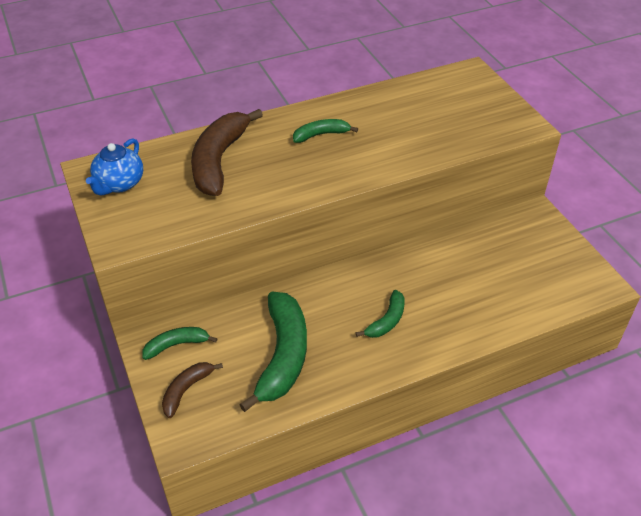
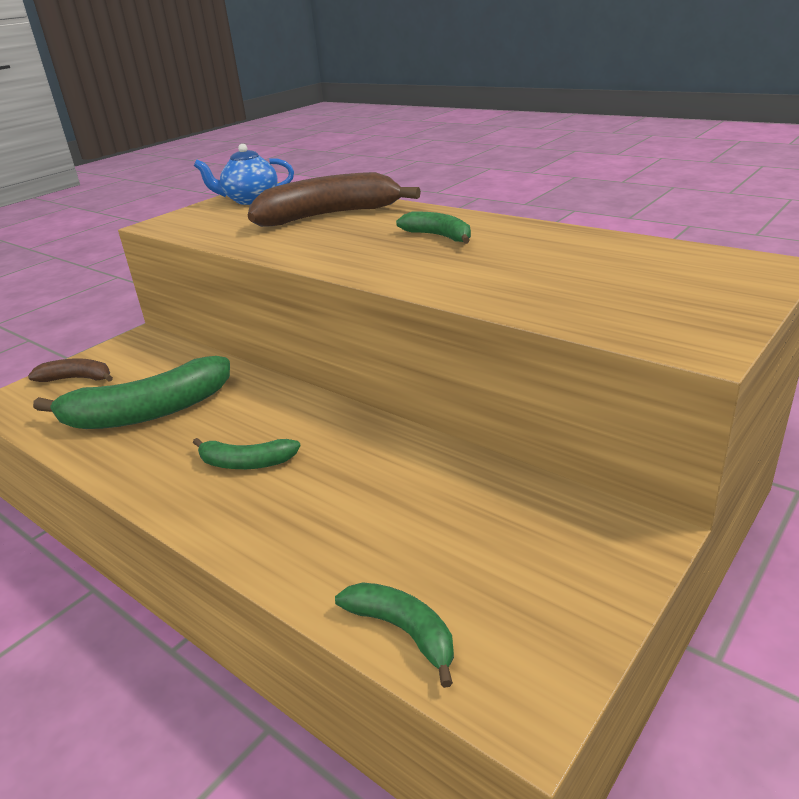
camera: 65 degrees right, 15 degrees down
green banana [142,327,217,360] -> green banana moved to [335,582,454,688]

